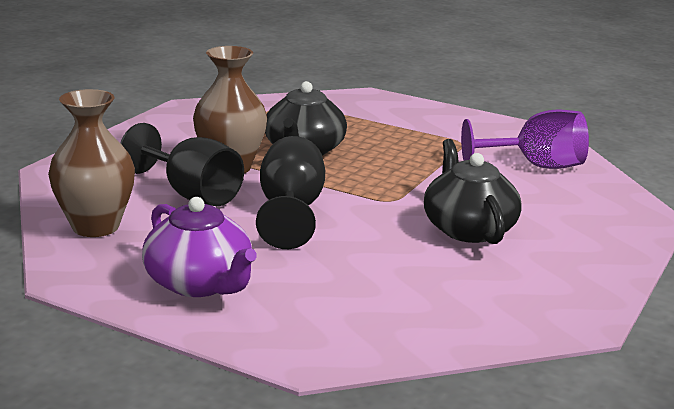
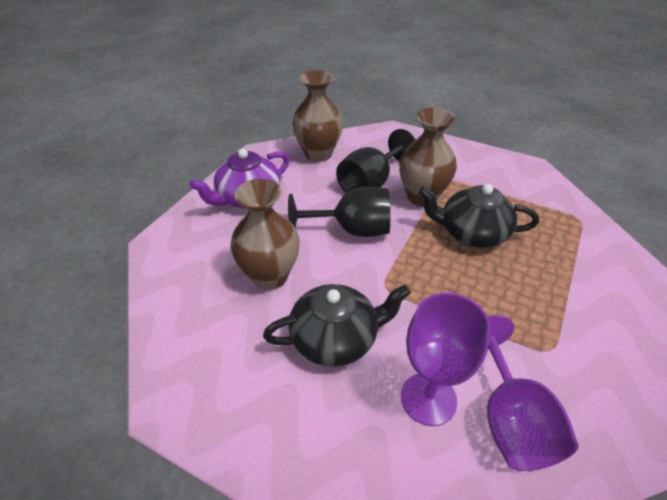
camera: 90 degrees right, 20 degrees up
none -> brown vase [231,179,300,290]
none -> purple goblet [401,293,491,426]

